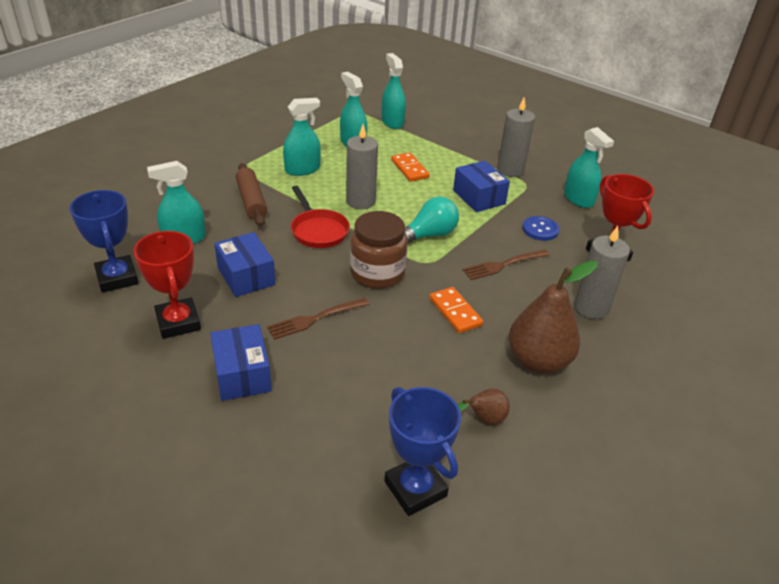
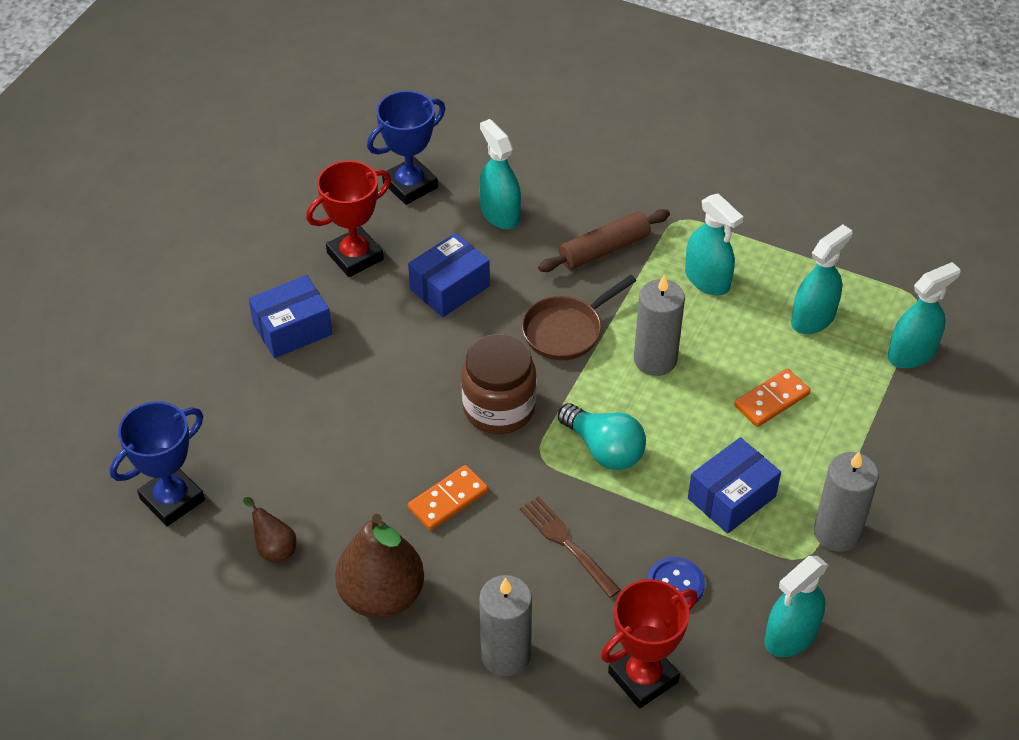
camera: 80 degrees right, 10 degrees up
brown fork [267,298,369,340] -> none
red pan [291,186,350,248] -> brown pan [522,275,636,360]

